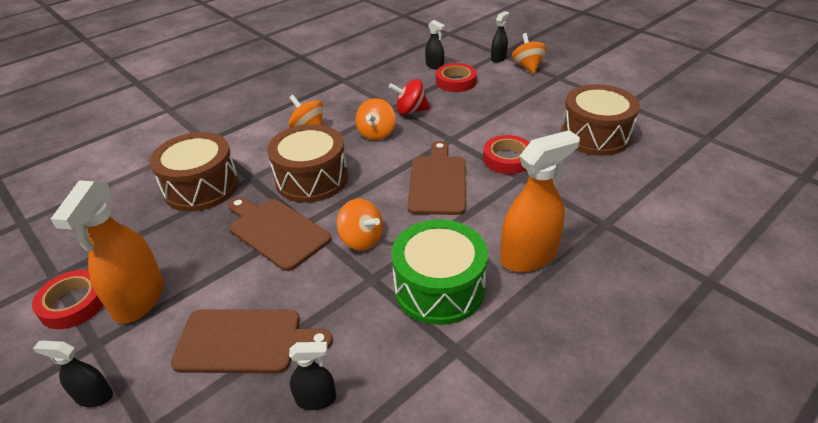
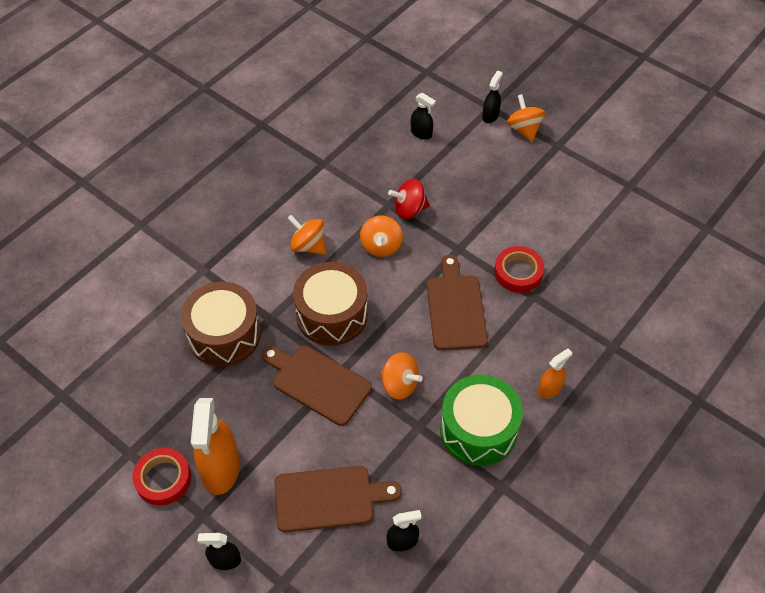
camera: 10 degrees left, 15 degrees up
red tape [436,63,477,92] -> none
orange spray bottle [500,130,580,272] -> orange spray bottle [538,348,572,399], size x0.52
brown drum [561,84,640,156] -> none

